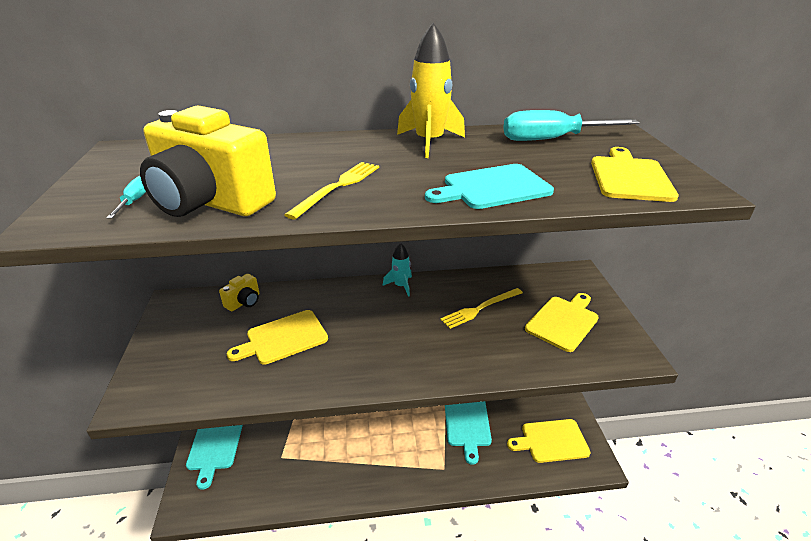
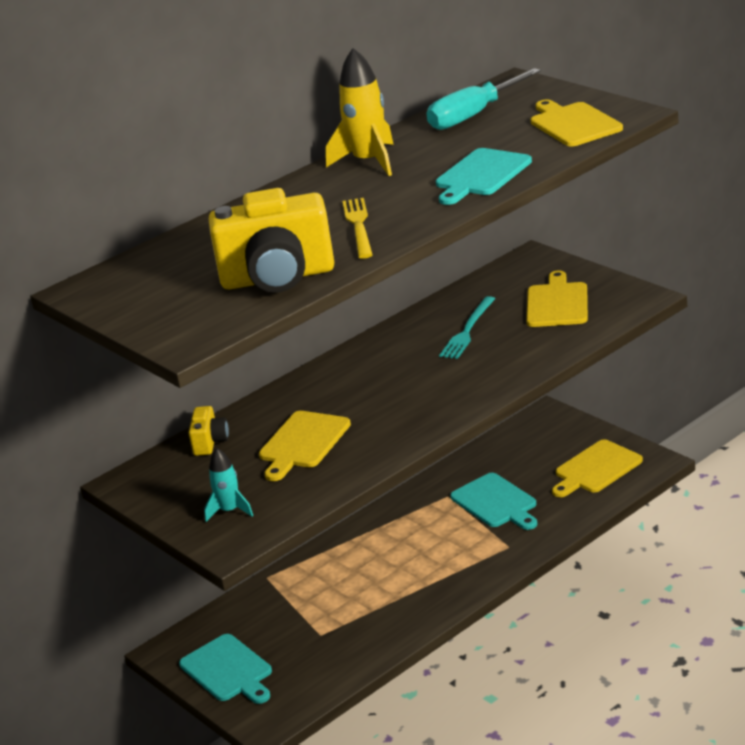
camera: 30 degrees left, 5 degrees down
turquoise screwdriver [107,176,146,219] -> none
turquoise rocket [383,243,412,297] -> turquoise rocket moved to [204,448,253,522]
yellow fork [440,288,523,329] -> turquoise fork [439,296,495,359]

